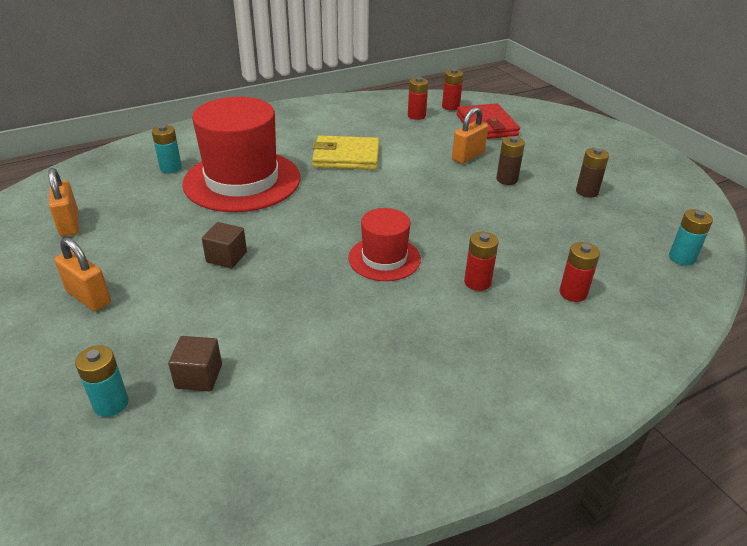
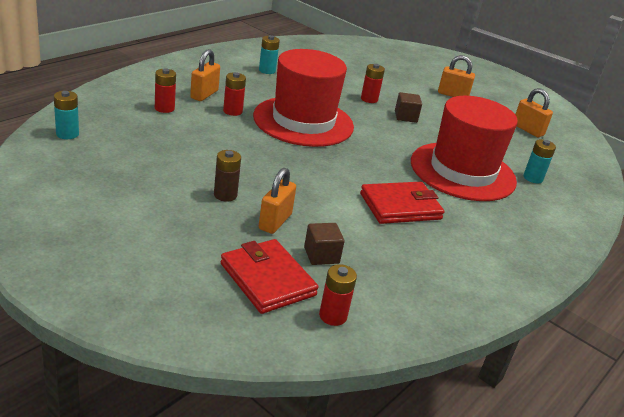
camera: 155 degrees right, 5 degrees down
turquoise battery [75,345,129,417] -> turquoise battery moved to [259,35,280,74]
brown cube [168,336,222,391] -> brown cube moved to [304,223,345,265]
yellow wallet [312,136,379,170] -> red wallet [360,182,444,224]
red hat [348,208,421,281] -> red hat [253,49,354,147], size x1.89
red battery [408,77,428,120] -> red battery moved to [361,64,385,103]
brown battery [576,148,609,198] -> none
none -> orange padlock [190,49,220,101]

